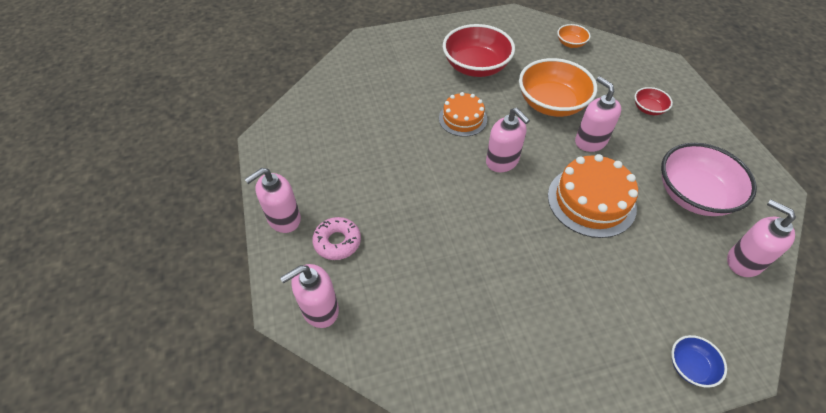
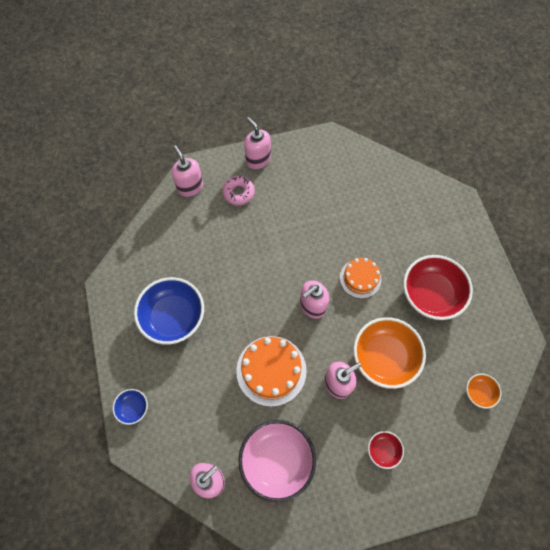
camera: 90 degrees right, 15 degrees up
none -> blue bowl [134,277,204,345]

